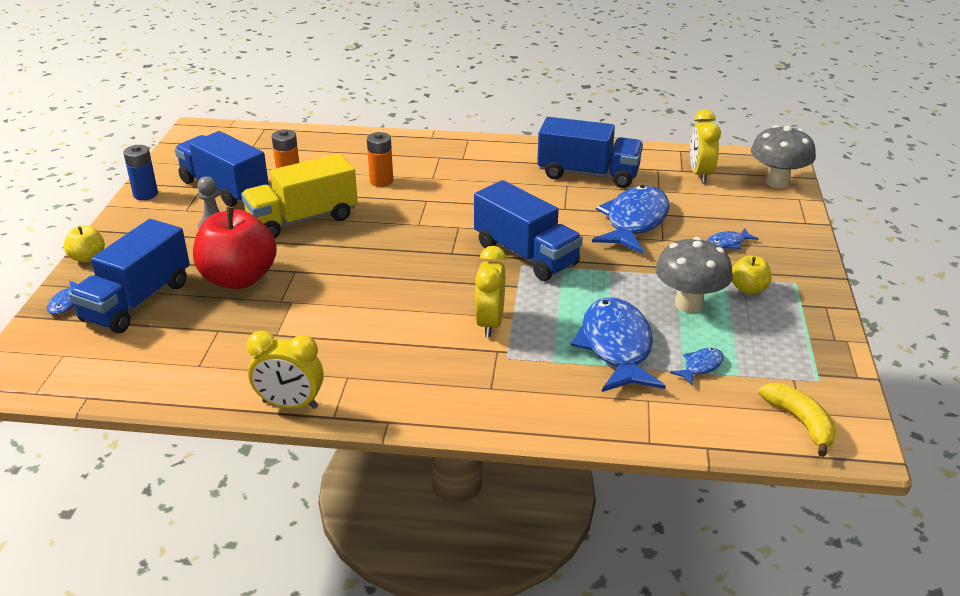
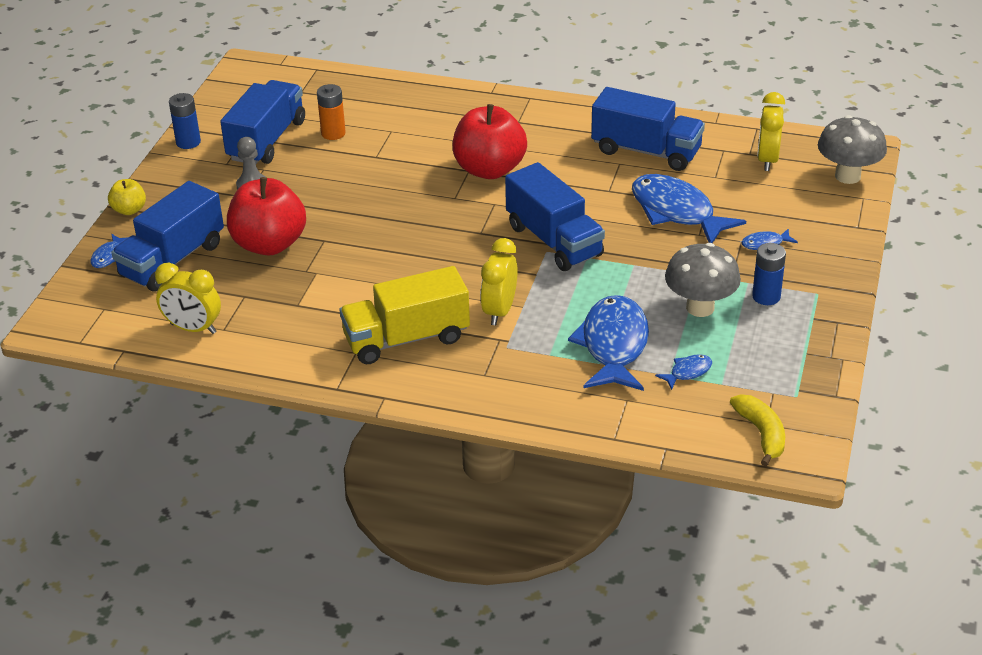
camera: 10 degrees right, 5 degrees up
blue truck [175,131,269,207] -> blue truck turned 60 degrees clockwise [220,80,305,164]
yellow truck [241,154,358,239] -> yellow truck moved to [340,266,470,364]
yellow clock [247,331,324,409] -> yellow clock moved to [155,263,221,334]
orange battery [367,132,393,187] -> none
blue fish [592,185,669,254] -> blue fish turned 75 degrees counterclockwise [632,174,746,243]
yellow apple [732,255,772,294] -> blue battery [752,243,786,305]
none -> red apple [453,104,527,179]

